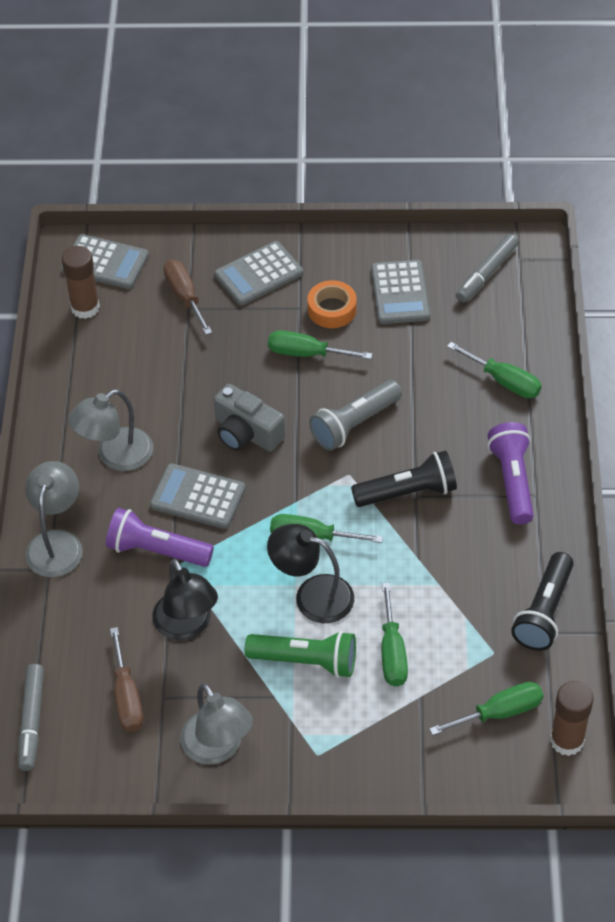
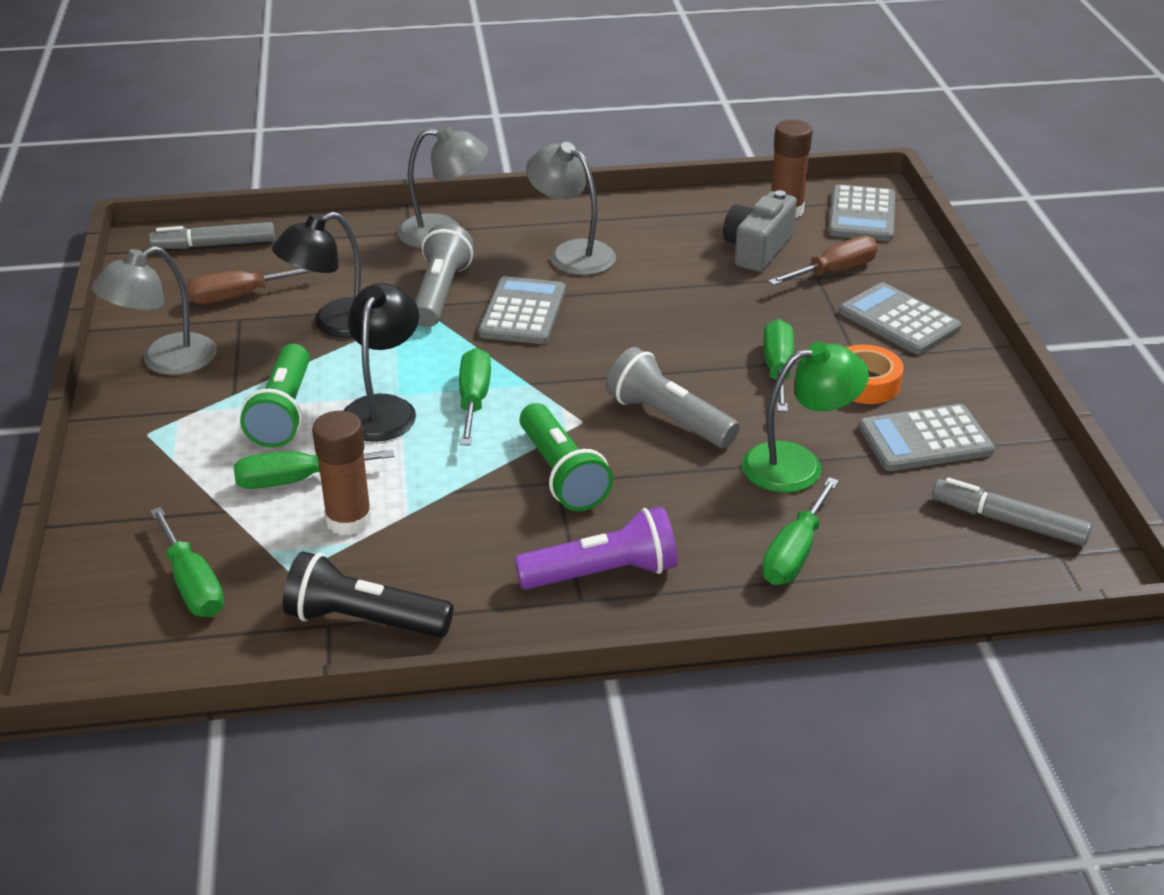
camera: 80 degrees right, 15 degrees down
purple flashlight [106,508,214,567] -> grey flashlight [415,223,474,327]
grey camera [214,384,285,452] -> grey camera moved to [723,190,797,272]
black flashlight [351,450,457,507] -> green flashlight [520,403,613,511]
brown glue stick [550,681,593,756] -> brown glue stick moved to [312,411,372,535]
none -> green lamp [742,342,869,493]

